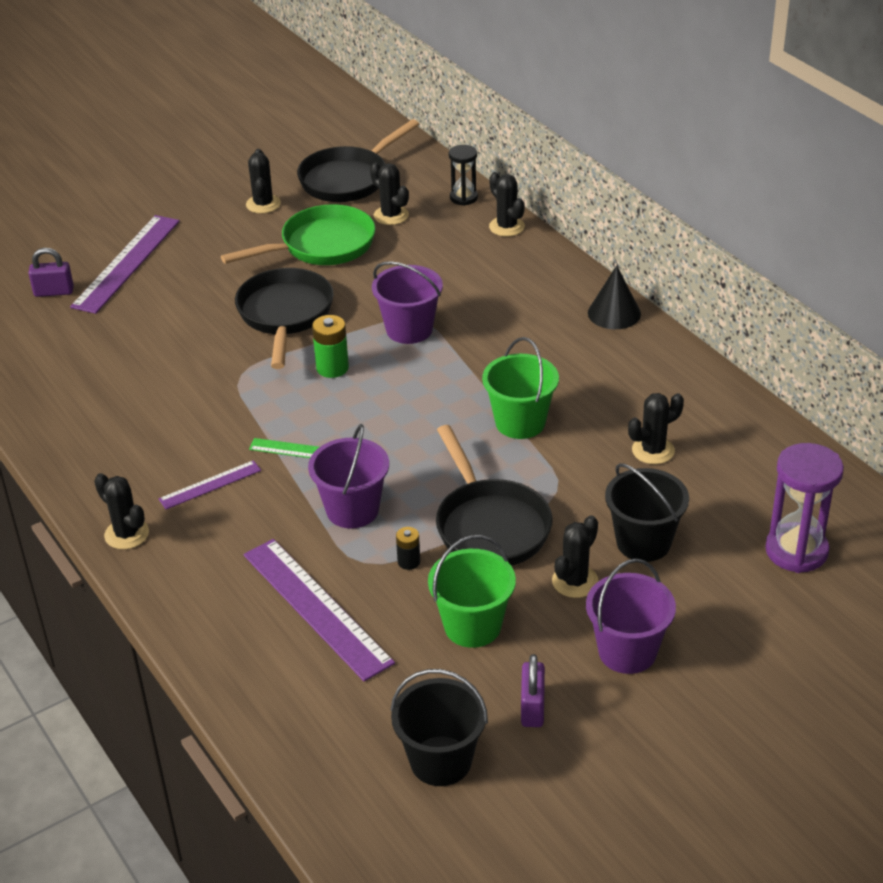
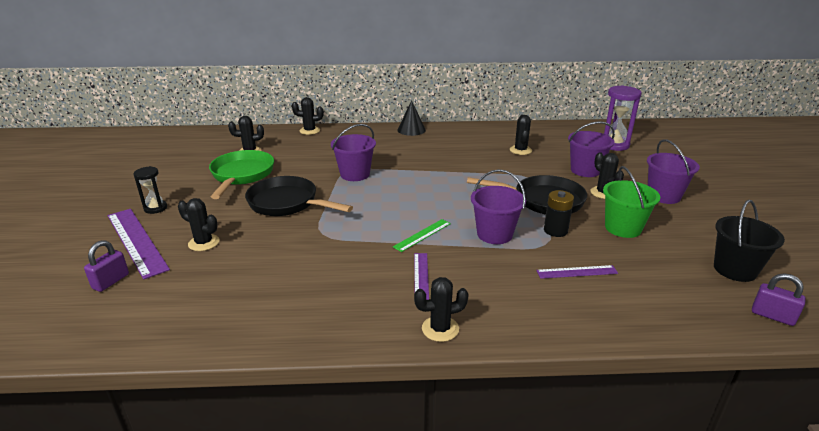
camera: 60 degrees left, 10 degrees down
purple ruler [244,539,395,682] -> purple ruler [536,265,618,279], size x0.52
black cactus [246,149,281,213] -> black cactus moved to [178,198,220,251]
black pan [297,119,419,202] -> none
green battery [312,315,349,378] -> none
black battery [396,527,420,570] -> black battery [544,190,574,237], size x1.64
black hourglass [449,145,478,206] -> black hourglass moved to [133,166,167,214]
green bucket [482,337,559,439] -> none
purple padlock [521,654,545,727] -> purple padlock moved to [752,273,806,326]
black bucket [605,463,689,562] -> purple bucket [568,121,615,177]

